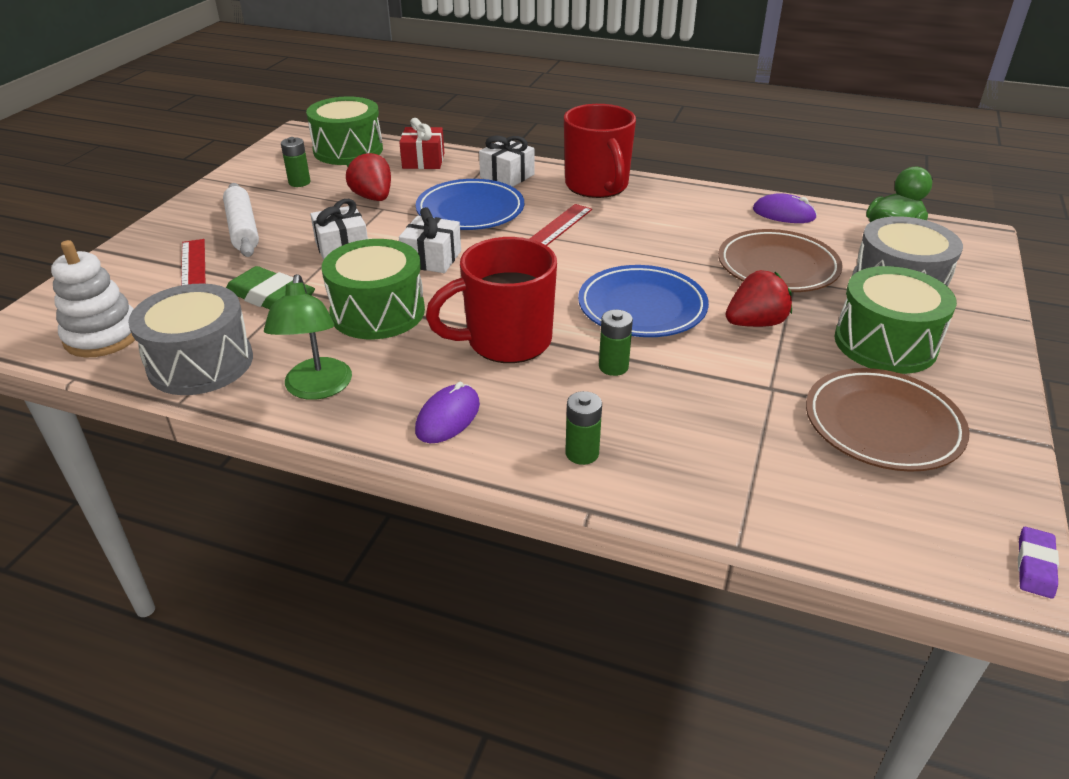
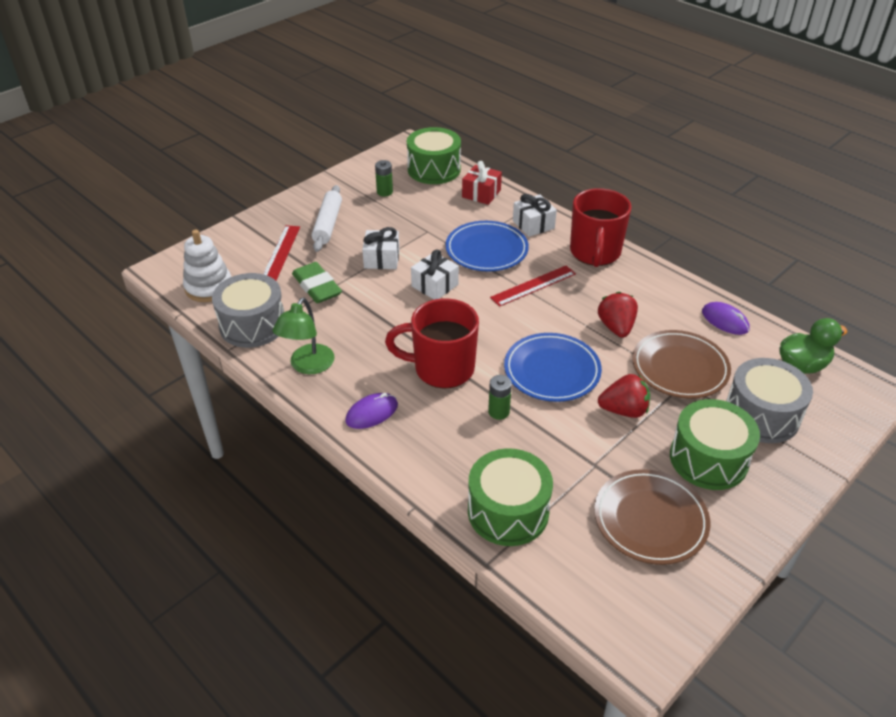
camera: 25 degrees right, 5 degrees up
green drum [322,239,425,339] -> green drum moved to [468,448,553,546]
red strawberry [346,152,391,201] -> red strawberry moved to [598,292,638,338]
green battery [565,391,602,465] -> none
purple eraser [1018,527,1059,599] -> none

